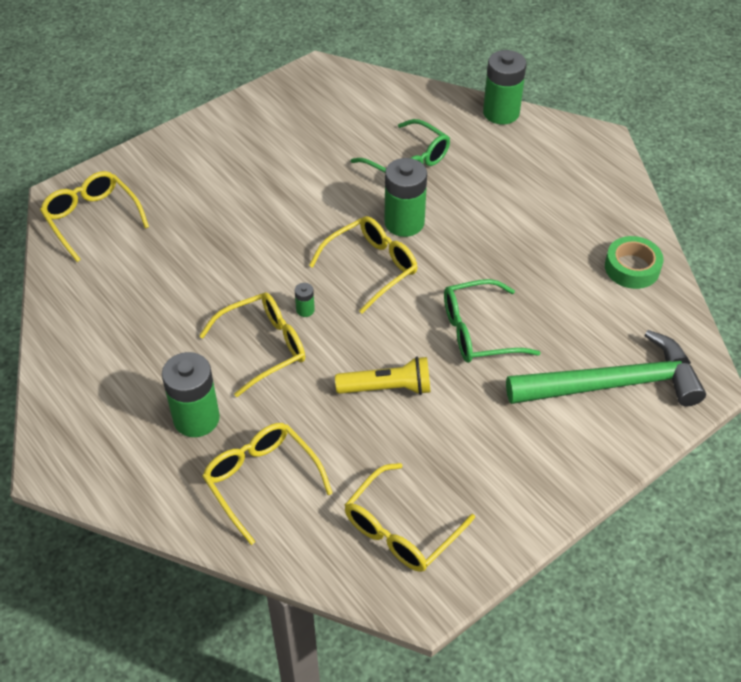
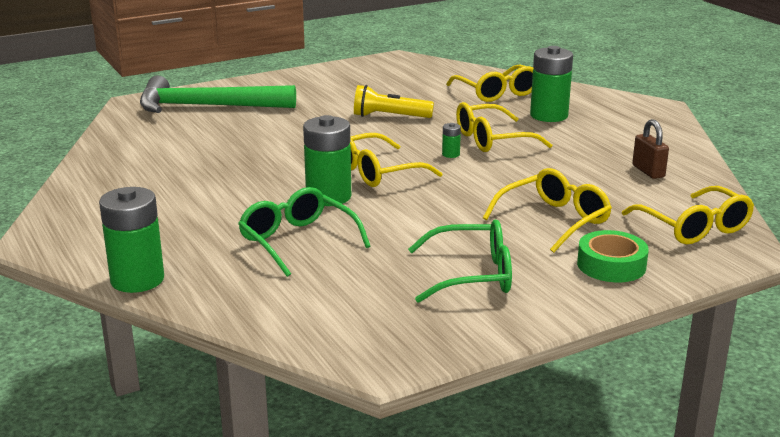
camera: 170 degrees left, 25 degrees down
yellow glasses [345,463,475,572] -> yellow glasses moved to [483,168,612,253]
green glasses [444,279,540,363] -> green glasses moved to [408,220,512,303]
green tape [605,236,664,289] -> green tape moved to [577,230,649,282]
none -> brown padlock [632,119,669,179]

